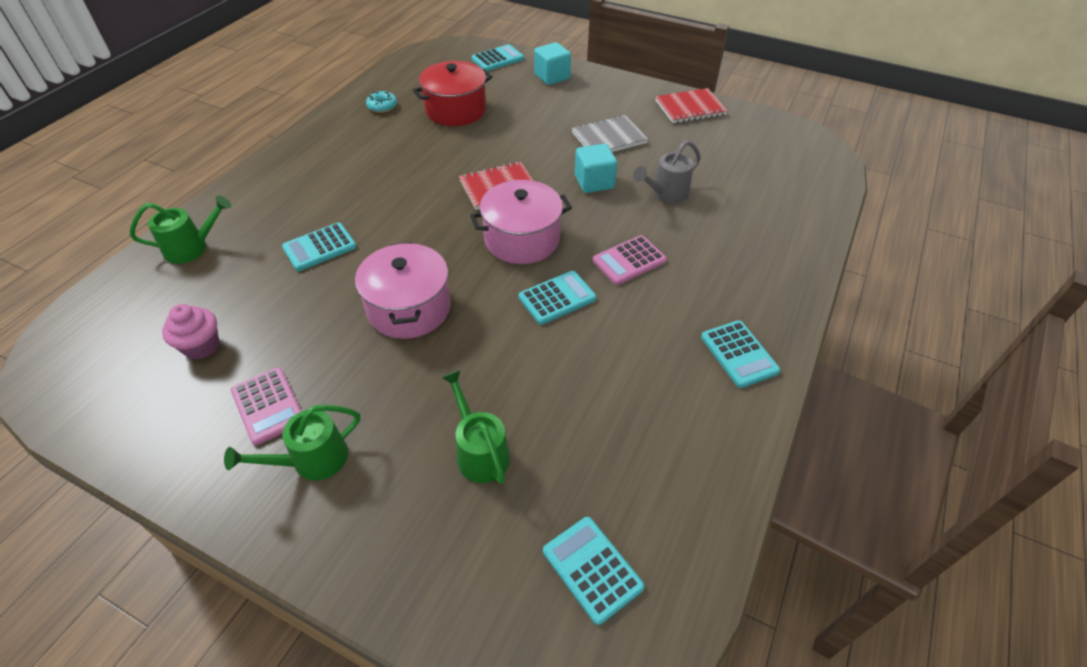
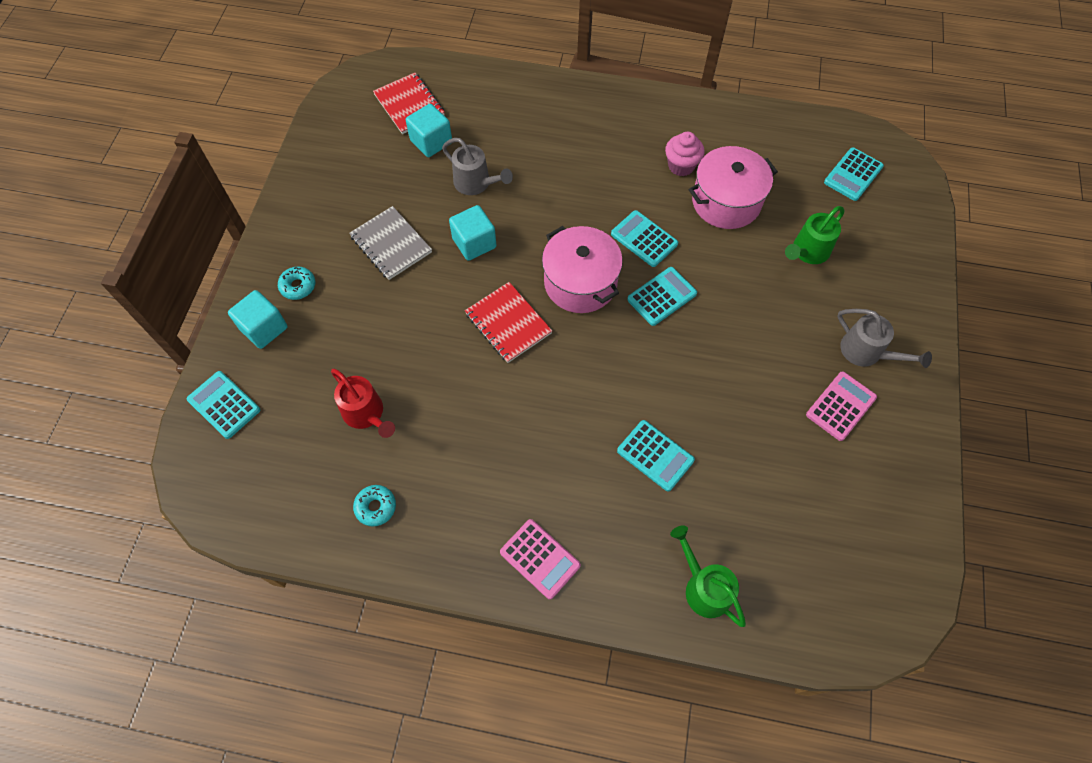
camera: 105 degrees left, 15 degrees up
pink cupcake [162,304,219,360] -> pink cupcake moved to [665,132,705,176]
green watering can [224,404,360,480] -> grey watering can [837,309,932,368]
pink pot [355,242,450,339] -> pink pot moved to [689,146,778,229]
red pot [413,61,493,126] -> red watering can [331,369,395,438]
pink calculator [593,235,667,285] -> pink calculator moved to [500,519,581,599]
red notebook [655,88,727,123] -> red notebook moved to [373,73,444,134]
turquoise calculator [701,320,780,388] -> turquoise calculator moved to [627,267,697,326]
none -> turquoise donut [278,266,315,300]
none -> turquoise cube [406,104,452,157]

